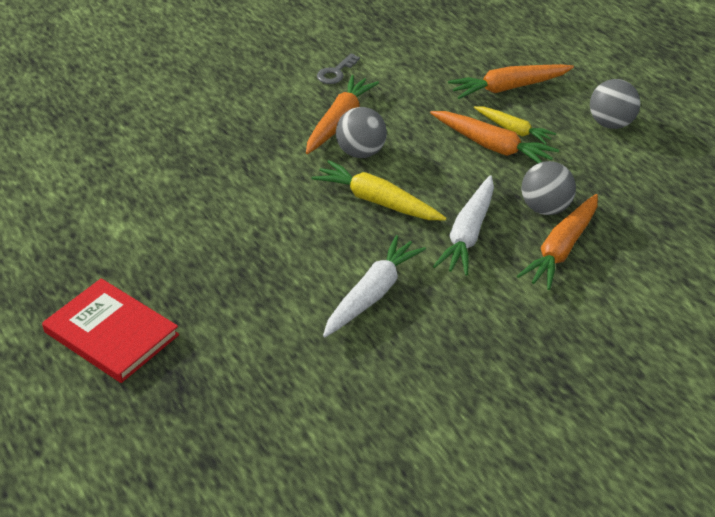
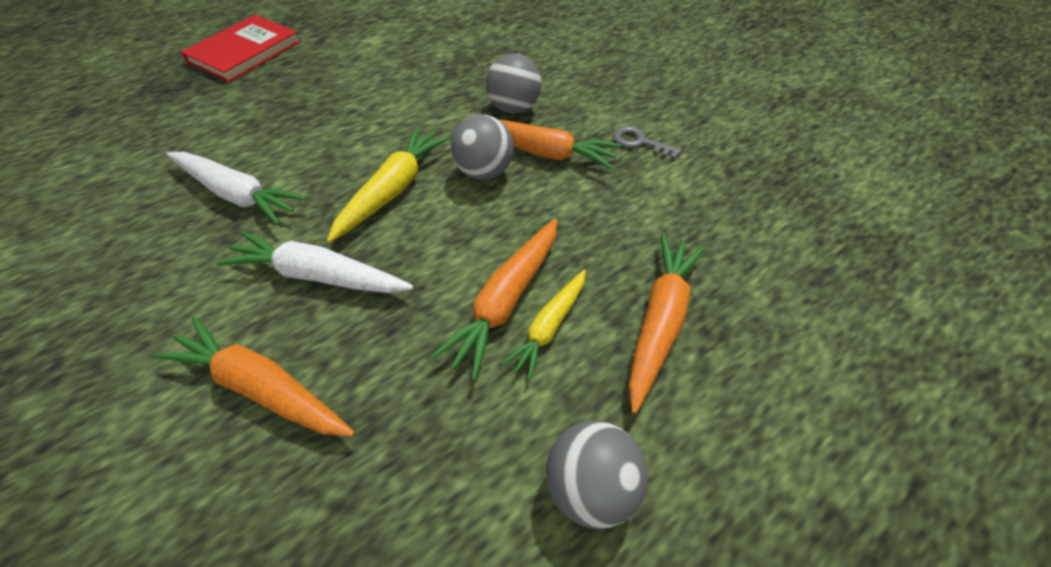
camera: 85 degrees right, 10 degrees up
orange carrot [448,64,574,99] -> orange carrot turned 45 degrees clockwise [628,234,706,414]
grey ball [521,161,576,215] -> grey ball moved to [486,54,541,114]

